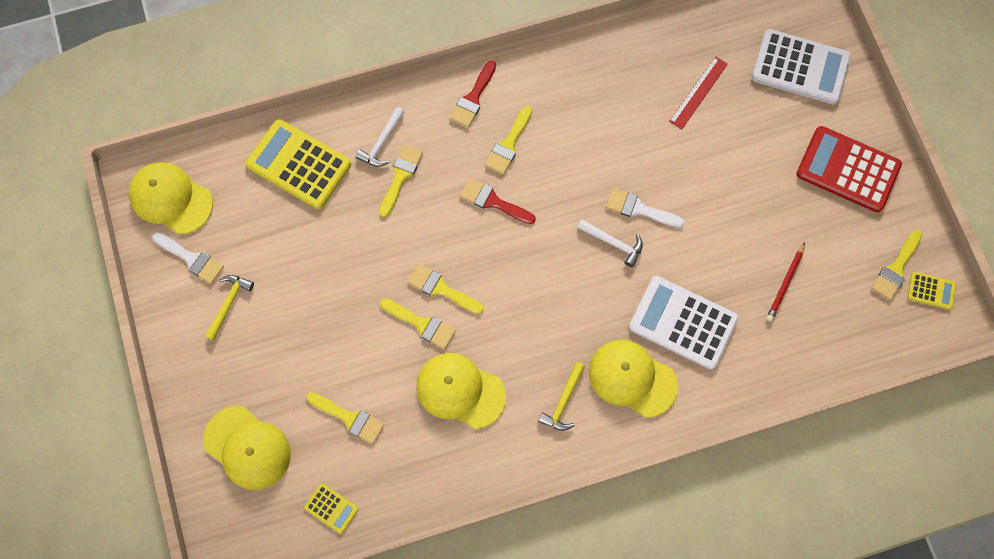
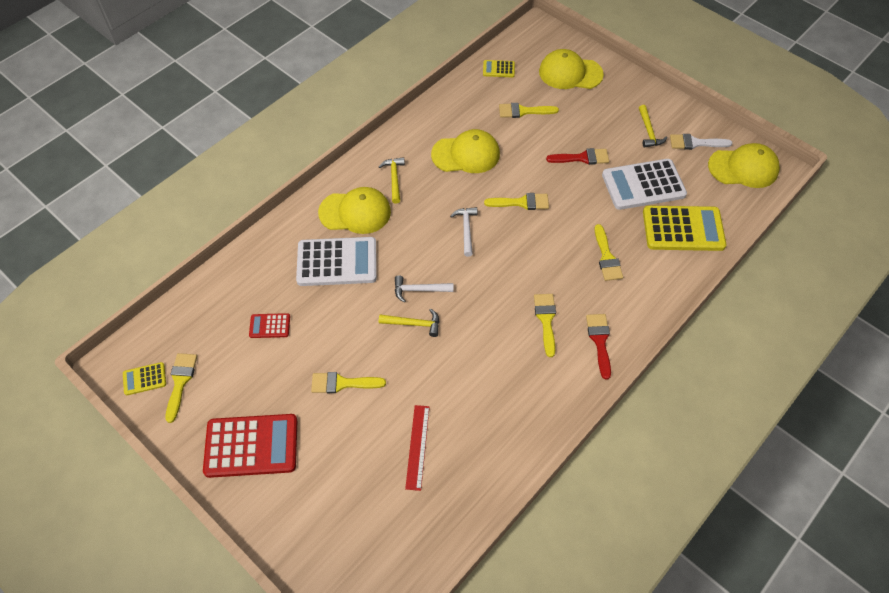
camera: 150 degrees right, 15 degrees down
white hammer [356,107,404,167] -> white hammer moved to [450,207,478,257]
yellow brush [380,298,456,349] -> yellow brush moved to [311,372,386,393]
red brush [460,178,536,224] -> red brush moved to [546,148,609,165]
white brush [606,188,685,228] -> yellow hammer [379,309,439,337]
white calculator [752,29,851,104] -> white calculator moved to [602,159,687,210]
red pencil [766,243,805,322] -> red calculator [249,313,290,338]

